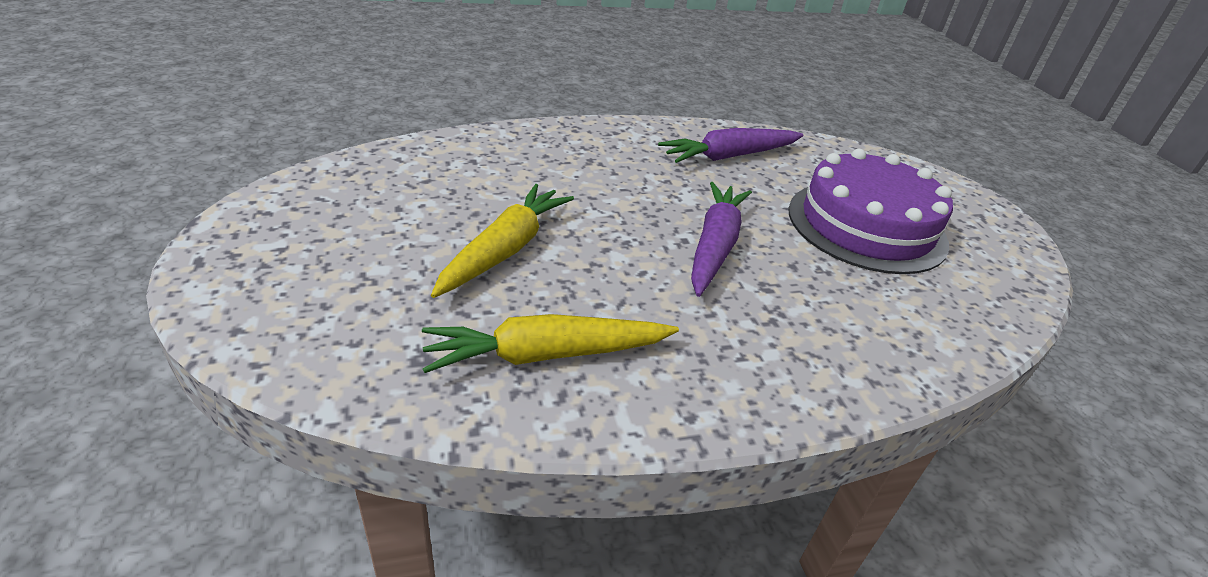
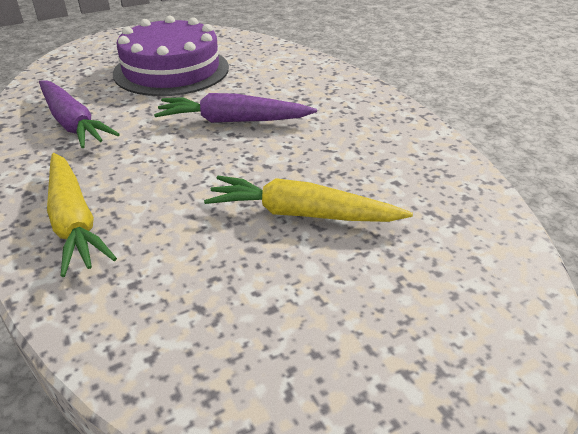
camera: 100 degrees left, 0 degrees up
yellow carrot [422,314,679,373] -> yellow carrot moved to [47,153,117,277]

